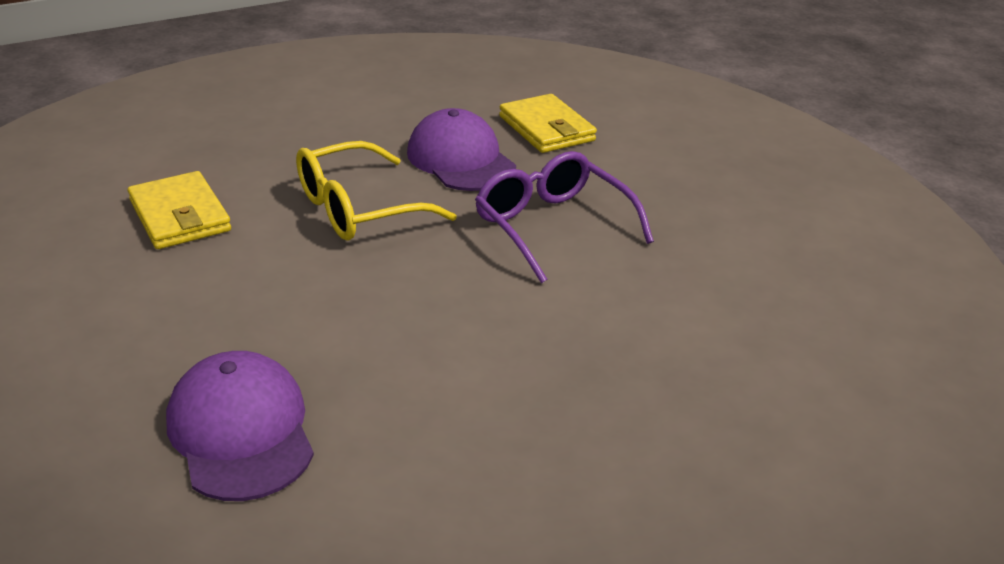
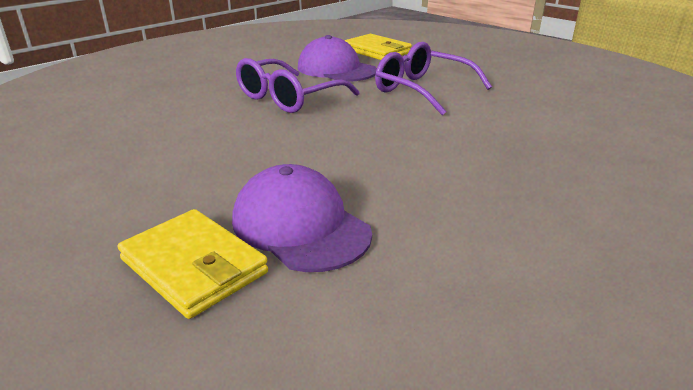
camera: 15 degrees left, 5 degrees down
yellow wallet [128,171,231,249] -> yellow wallet moved to [117,209,268,319]
yellow glasses [296,141,457,240] -> purple glasses [236,58,359,113]

